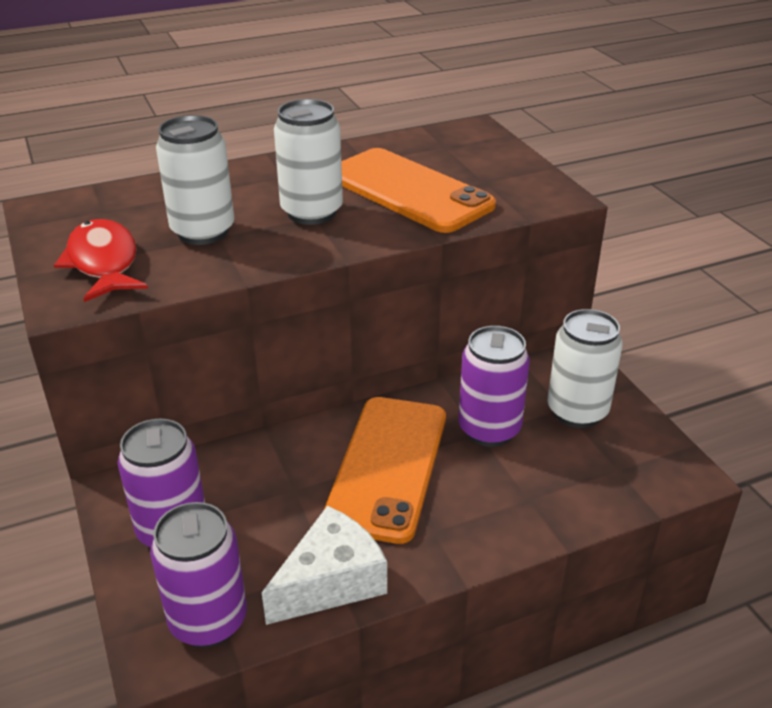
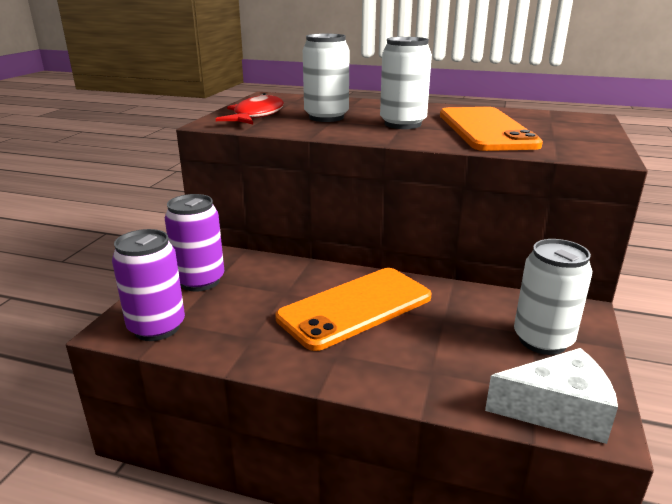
camera: 40 degrees right, 10 degrees down
white cheese [262,506,387,625] -> white cheese moved to [485,348,618,444]
purple can [458,326,530,447] -> none

